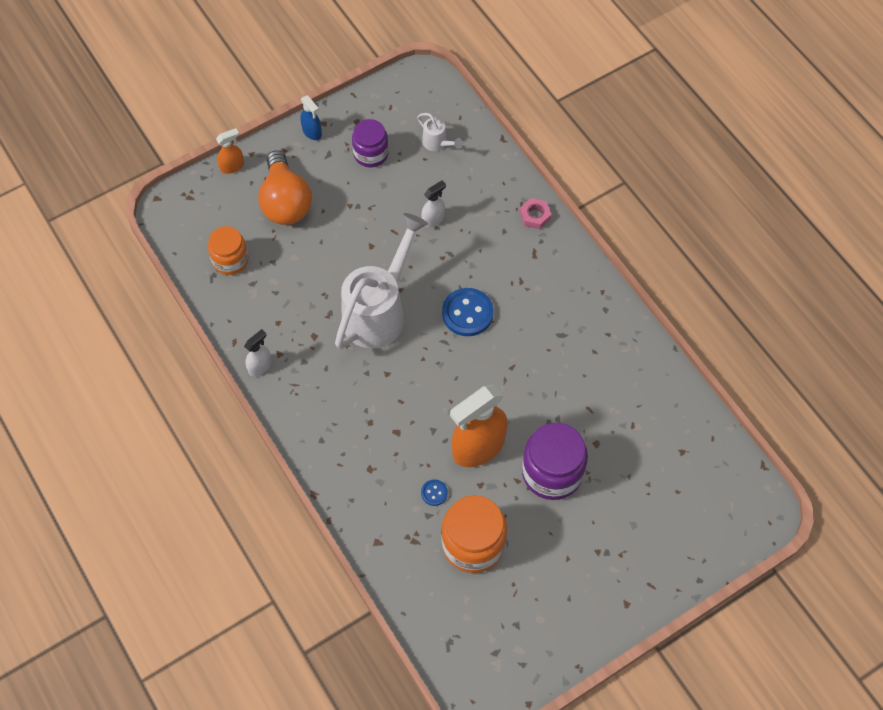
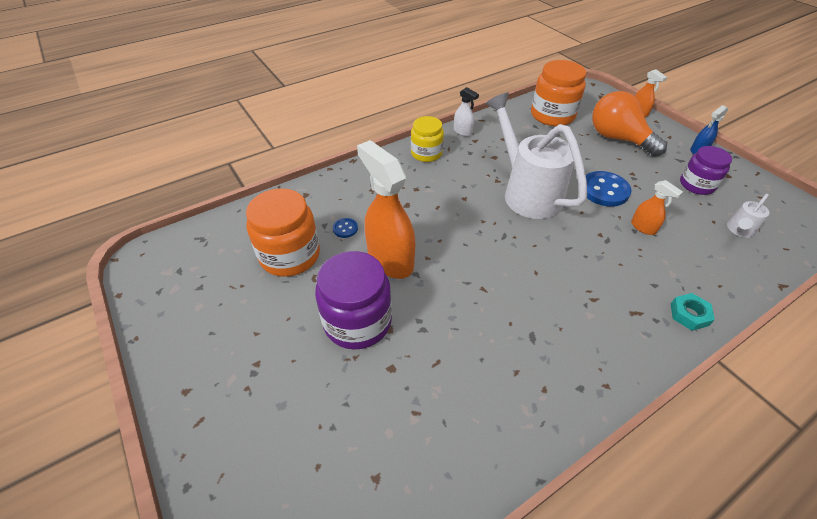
camera: 90 degrees right, 15 degrees down
orange jar [208,226,249,275] -> orange jar [531,60,586,126], size x1.55
orange light bulb [258,150,312,225] -> orange light bulb turned 60 degrees clockwise [592,91,667,156]
white watering can [335,213,428,349] -> white watering can turned 150 degrees counterclockwise [485,92,587,219]
white spray bottle [421,180,446,228] -> orange spray bottle [631,180,683,235]
blue button [442,288,494,336] -> blue button moved to [586,171,631,207]
pink nut [520,198,551,229] -> turquoise nut [671,293,715,331]
none -> yellow jar [411,116,444,162]

